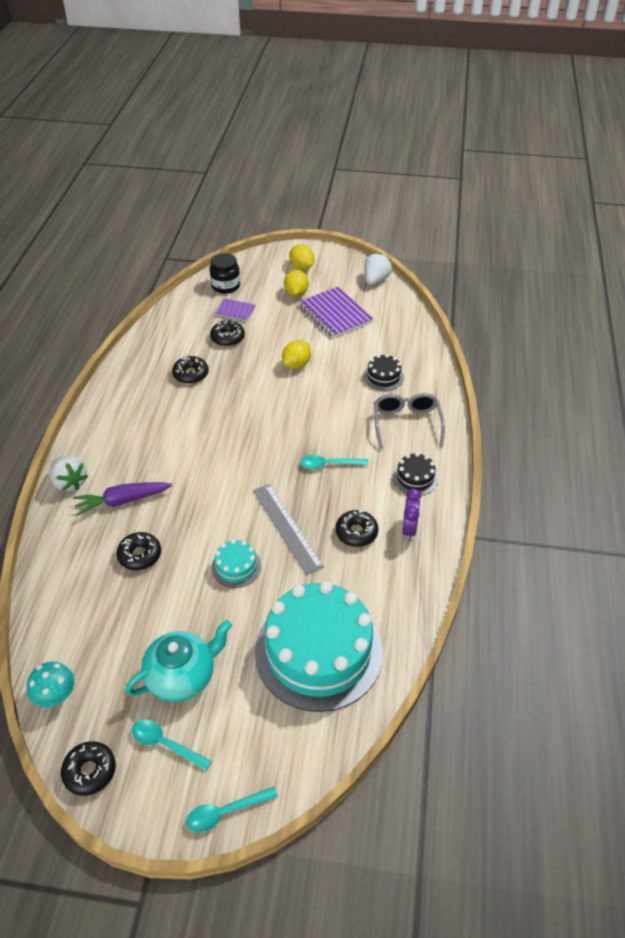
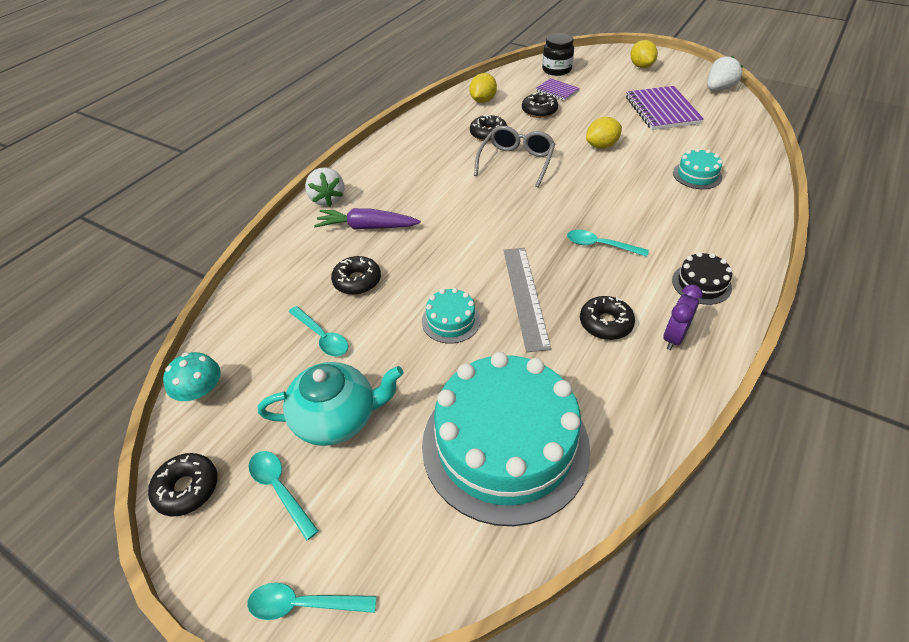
camera: 25 degrees right, 0 degrees up
yellow lemon [284,270,309,297] -> yellow lemon moved to [470,73,497,103]
black cake [363,354,404,391] -> turquoise cake [673,148,723,189]
grey glasses [374,393,445,449] -> grey glasses moved to [474,126,555,188]
none -> turquoise spoon [289,306,348,357]

